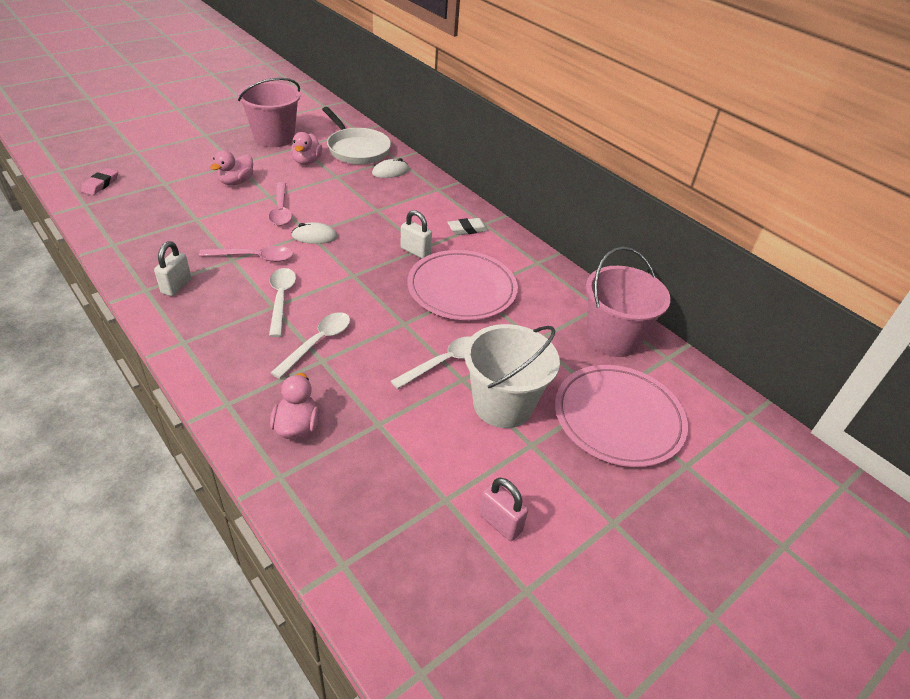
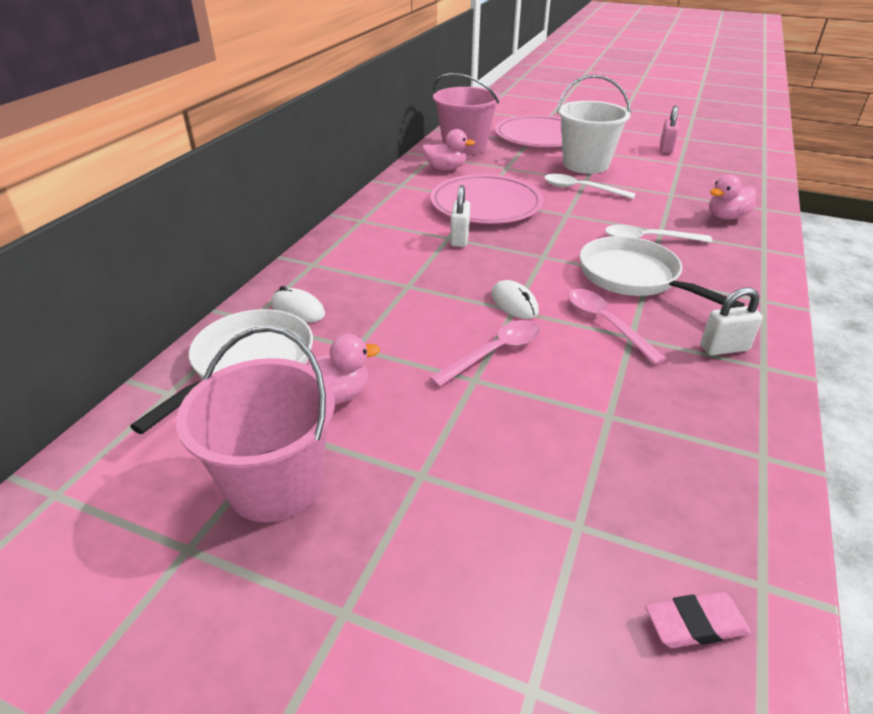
camera: 115 degrees left, 5 degrees down
pink duck [210,150,253,185] -> pink duck moved to [422,129,475,170]
white spoon [269,268,296,337] -> white pan [580,236,745,308]
white eraser [447,218,489,235] -> none

